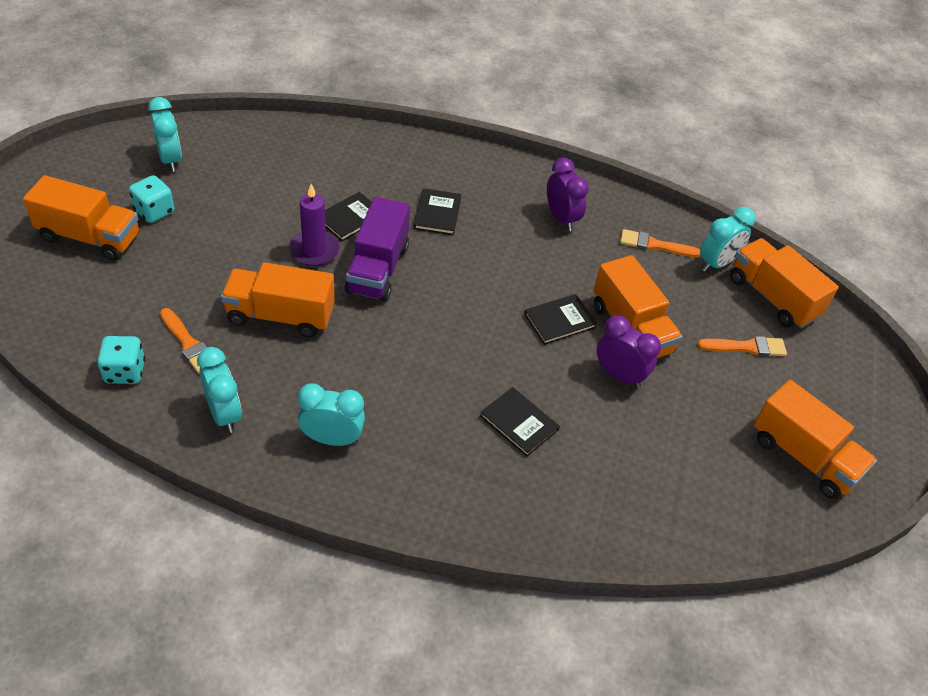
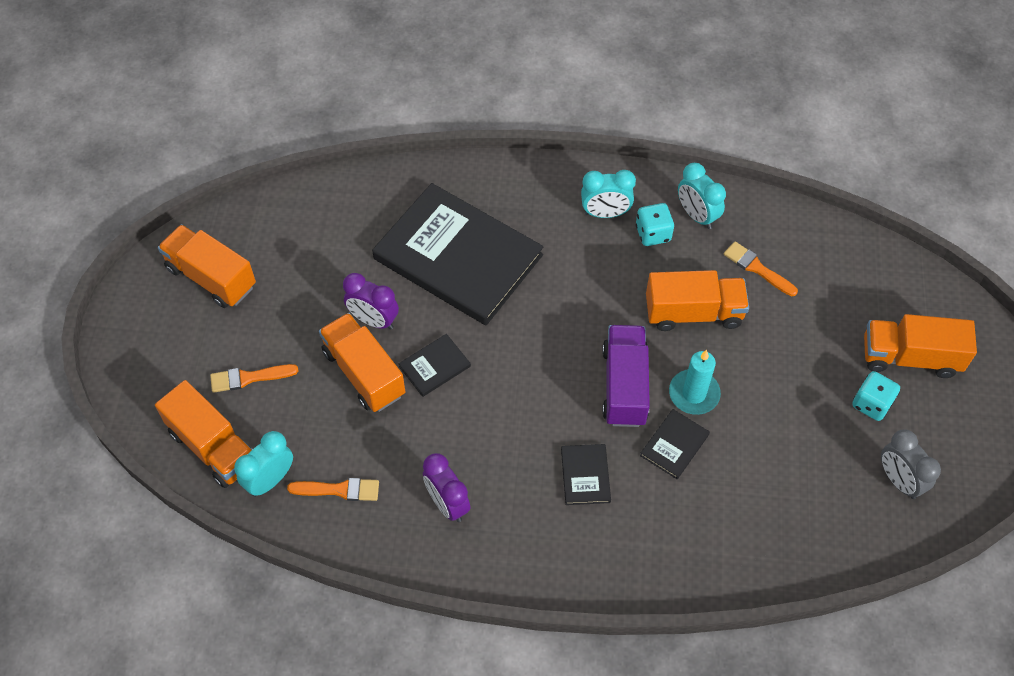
camera: 175 degrees right, 10 degrees up
turquoise dice [97,336,145,384] -> turquoise dice moved to [636,203,674,246]
turquoise clock [148,97,182,172] -> grey clock [881,429,941,499]
purple candle [289,184,340,266] -> turquoise candle [669,350,721,415]
black book [480,387,560,457] -> black book [372,183,544,325], size x2.48

